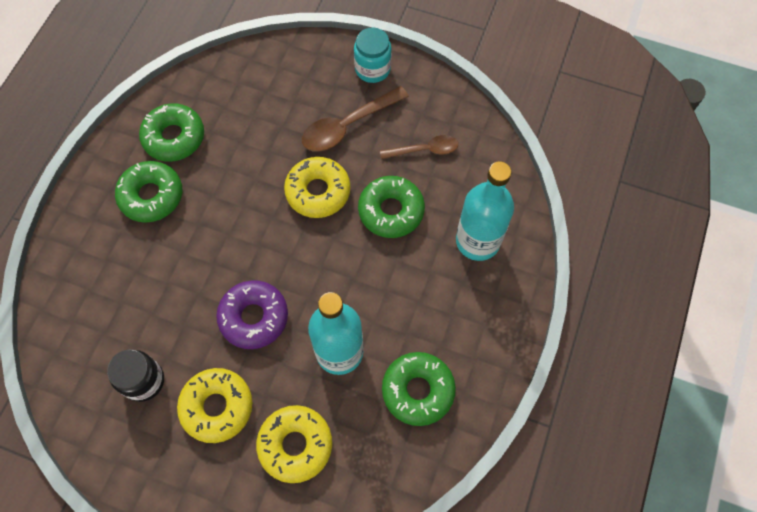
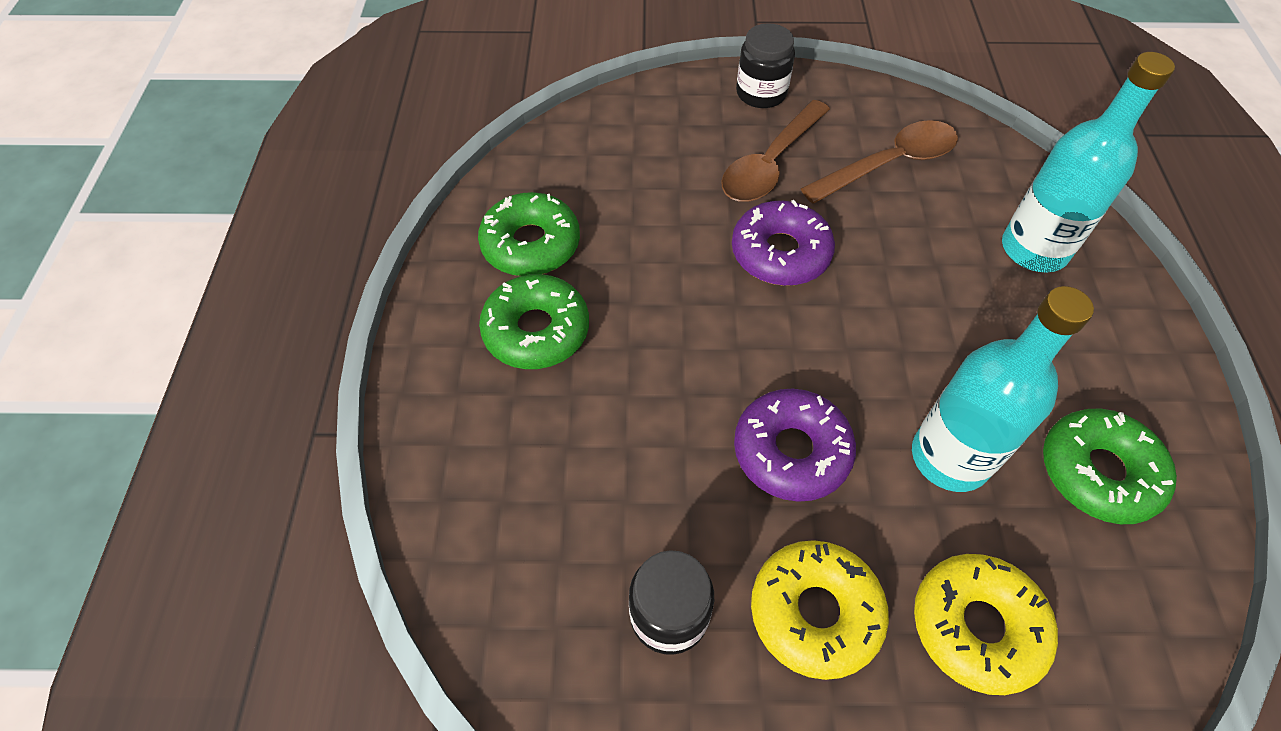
camera: 20 degrees left, 10 degrees down
yellow donut [284,157,350,218] -> purple donut [732,200,835,286]
turquoise jar [354,28,392,83] -> black jar [736,23,795,108]
green donut [358,176,425,238] -> none
brown spoon [380,135,458,159] -> brown spoon [800,120,958,204], size x1.56

